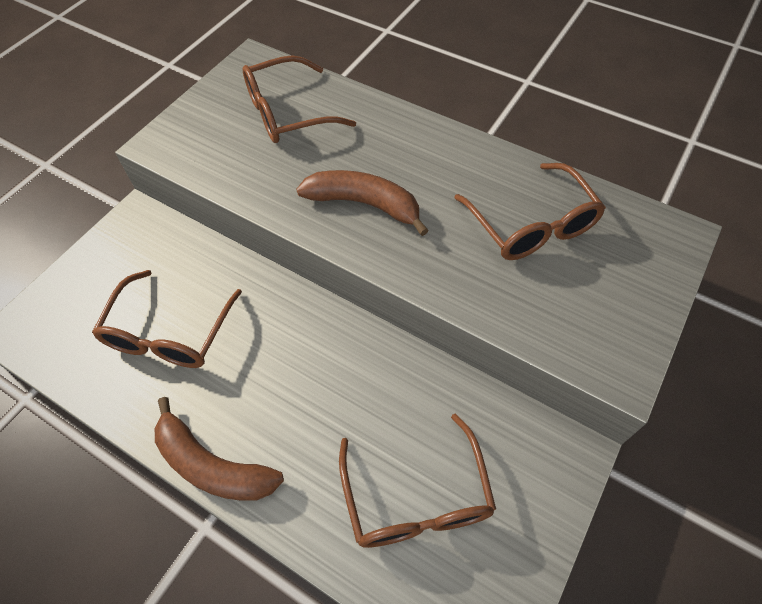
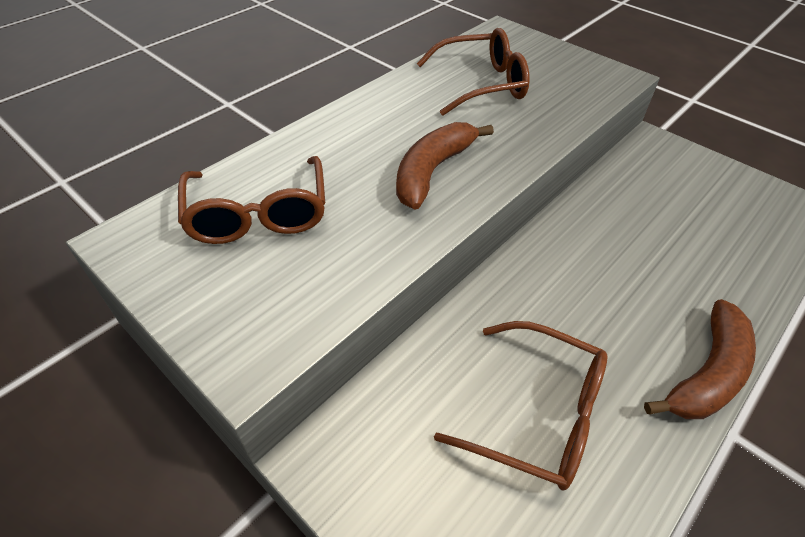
camera: 80 degrees left, 10 degrees down
brown glasses [339,414,496,548] -> none

